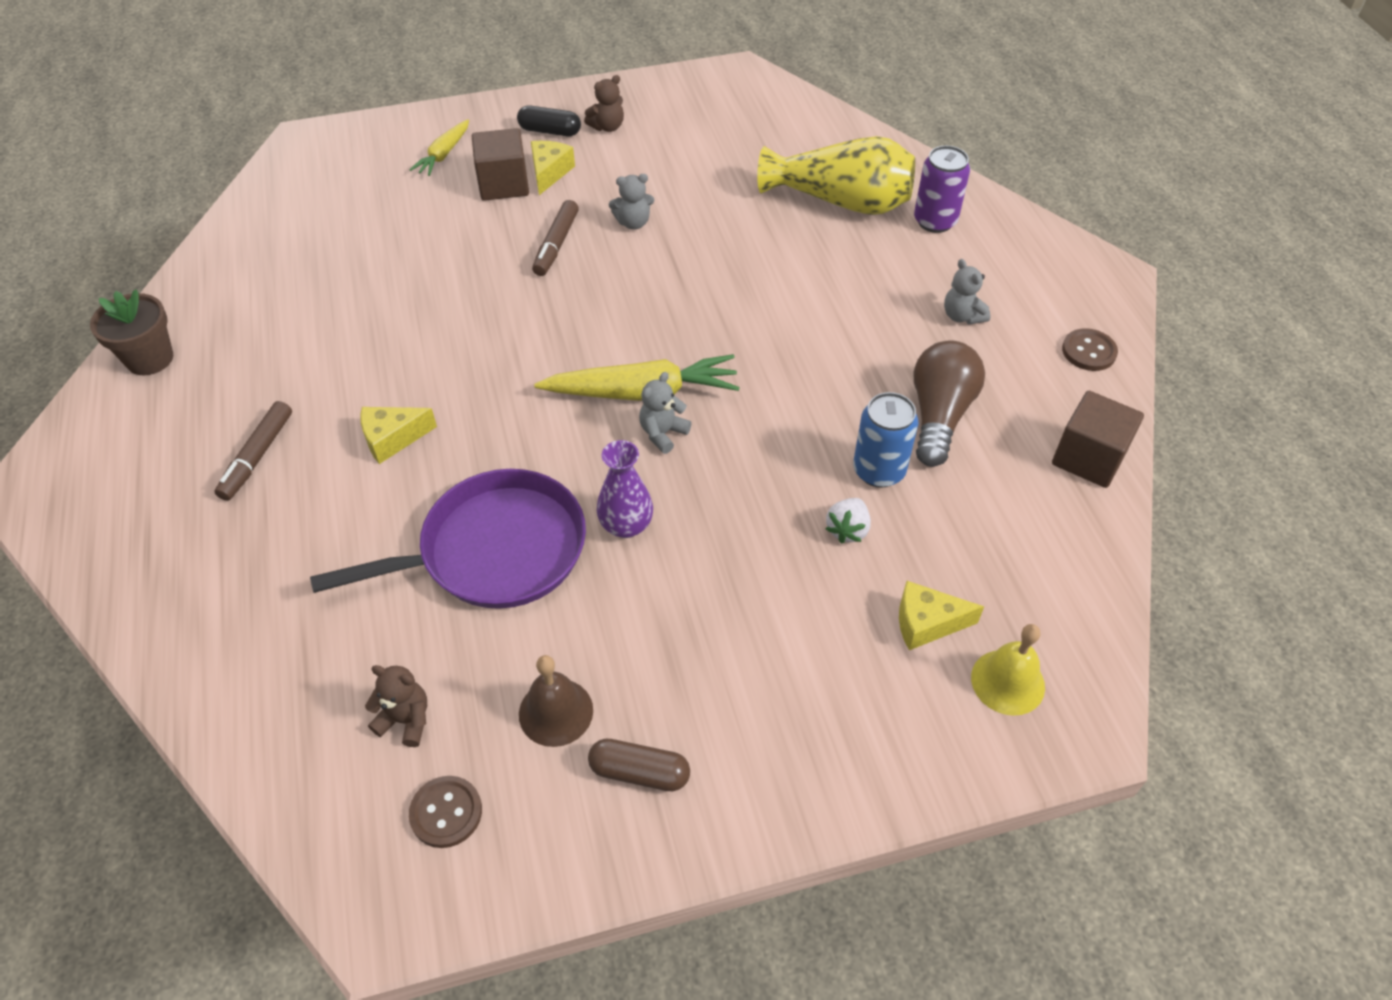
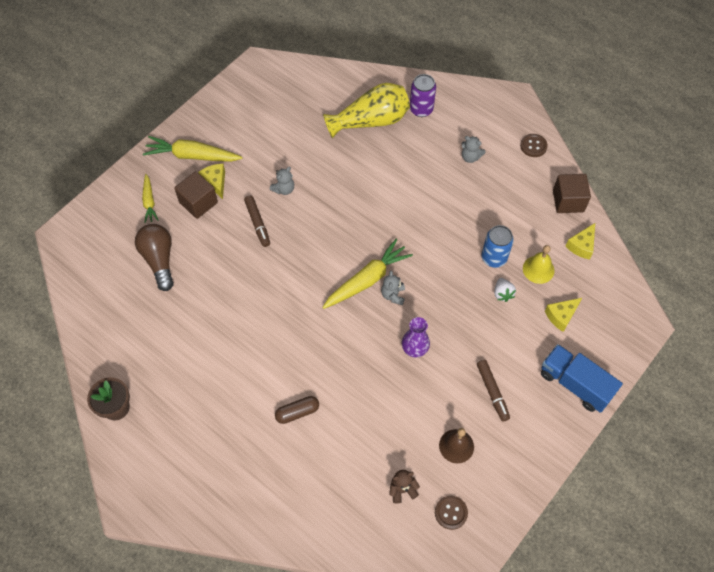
camera: 35 degrees left, 10 degrees up
brown marker [214,401,292,501] -> brown marker moved to [477,360,510,422]
purple pan [310,469,586,609] -> none
yellow cheese [360,407,437,464] -> yellow cheese moved to [565,223,595,260]
black capsule [517,105,581,136] -> yellow carrot [143,136,242,162]
brown teddy bear [584,75,624,132] -> none
brown capsule [588,739,690,791] -> brown capsule moved to [275,396,319,424]
brown light bulb [914,341,985,467] -> brown light bulb moved to [135,224,174,291]
yellow bell [971,624,1045,716] -> yellow bell moved to [523,245,555,284]
none -> blue truck [541,344,623,413]

